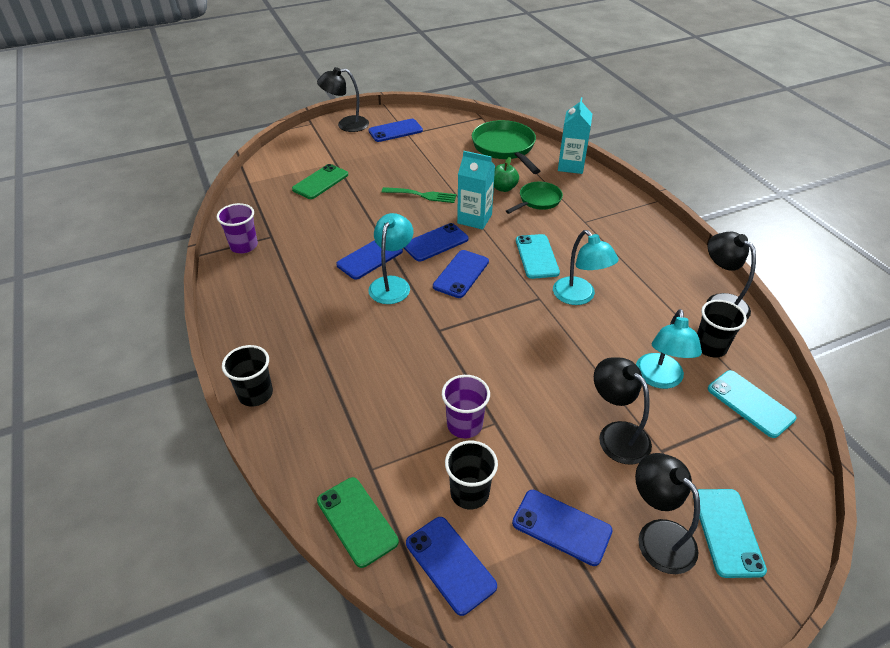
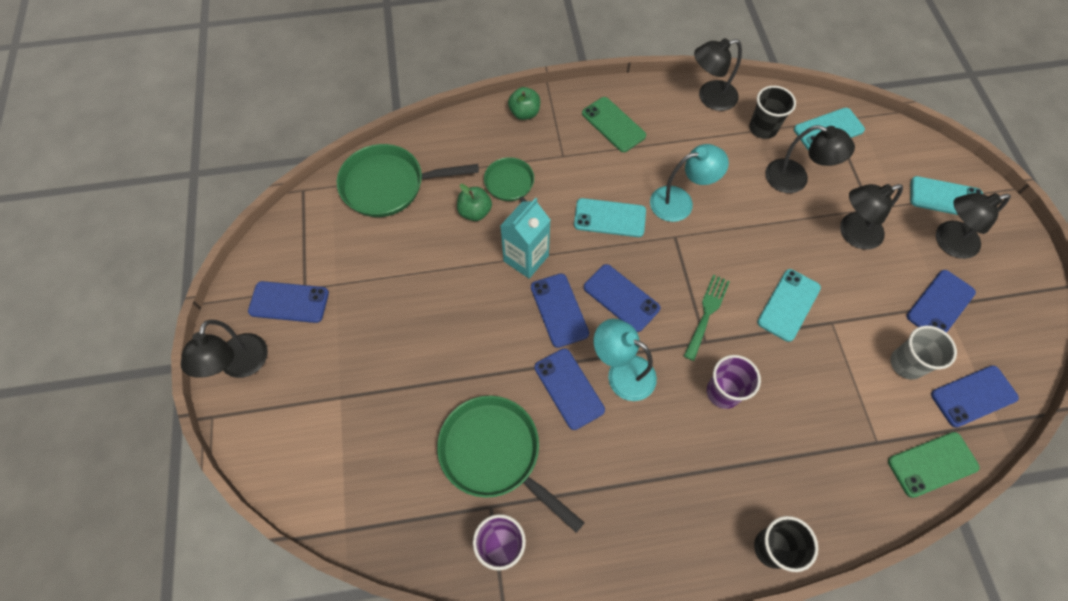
camera: 75 degrees left, 20 degrees up
green phone [292,164,348,199] -> green phone moved to [582,97,646,152]
blue phone [368,119,423,142] -> blue phone turned 75 degrees counterclockwise [248,281,329,323]
green fork [382,187,457,203] -> green fork moved to [684,275,730,361]
purple cup [442,375,490,438] -> purple cup moved to [707,355,761,409]
black cup [445,441,498,509] -> grey cup [890,326,957,380]
turquoise carton [558,97,592,174] -> none
turquoise lamp [636,309,702,389] -> black lamp [765,125,855,193]
none -> green pan [437,396,584,533]
none -> green apple [508,87,540,120]
none -> turquoise phone [757,269,821,342]

